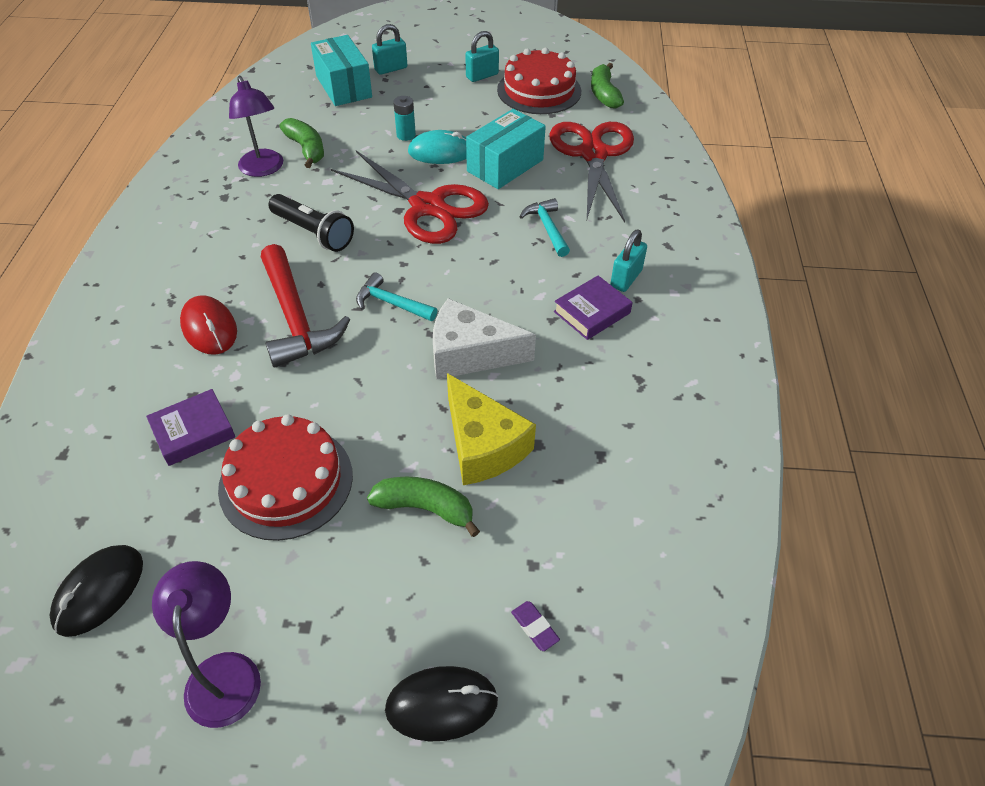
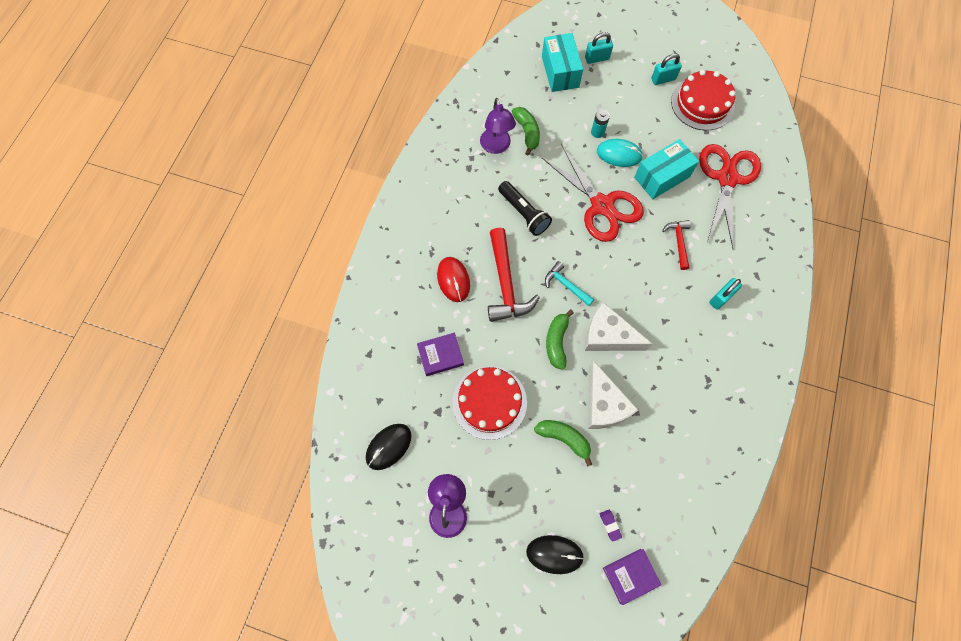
camera: 15 degrees right, 20 degrees up
yellow cheese [447,373,536,485] -> white cheese [588,360,638,429]
turquoise hammer [520,198,570,257] -> red hammer [662,220,691,270]
purple book [554,275,633,340] -> purple book moved to [603,549,661,605]
green banana [591,63,624,109] -> green banana moved to [546,310,574,370]

